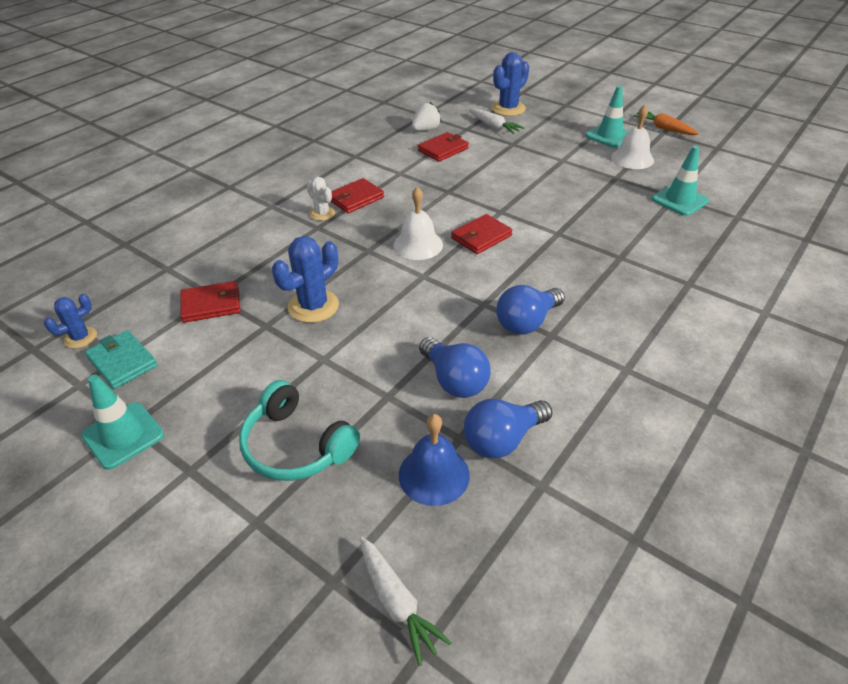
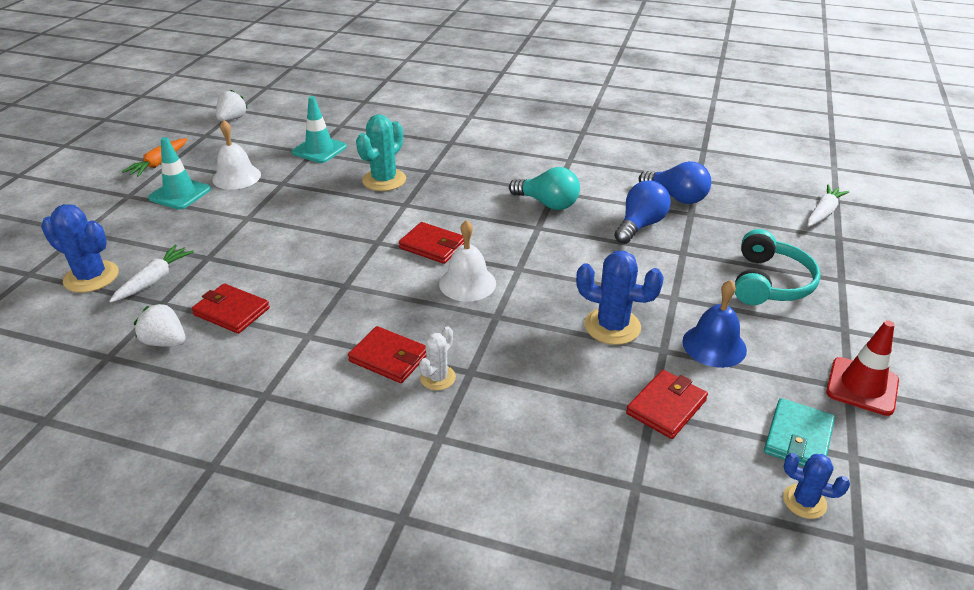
camera: 110 degrees left, 5 degrees down
turquoise traffic cone [81,375,164,470] -> red traffic cone [826,320,899,416]
red wallet [180,281,241,323] -> red wallet turned 75 degrees clockwise [626,370,708,439]
blue bell [399,414,470,506] -> blue bell moved to [682,280,747,368]
blue light bulb [496,285,565,335] -> turquoise light bulb [509,167,580,210]
none -> white strawberry [216,89,248,121]
none -> turquoise cactus [356,114,406,191]

